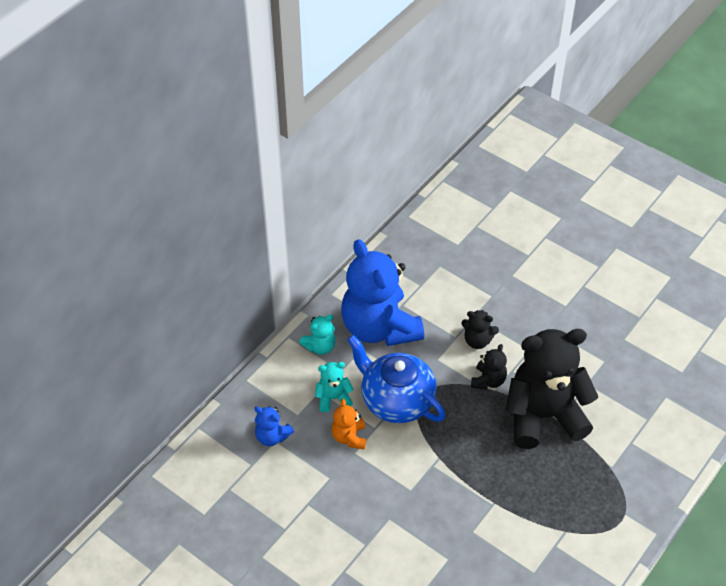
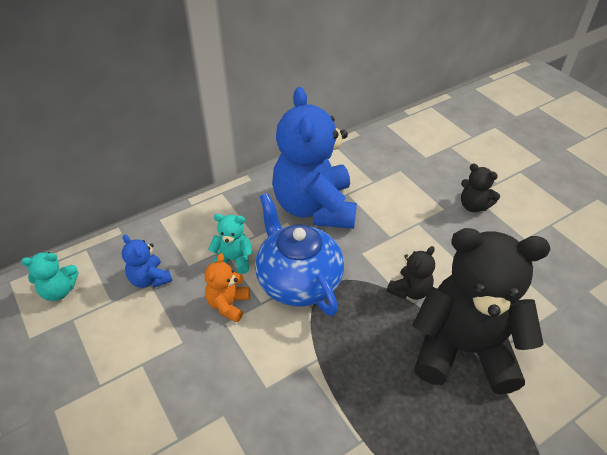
camera: 20 degrees right, 5 degrees down
turquoise teddy bear [299,314,336,355] -> turquoise teddy bear moved to [21,252,79,301]
black teddy bear [461,310,499,349] -> black teddy bear moved to [461,164,500,212]

